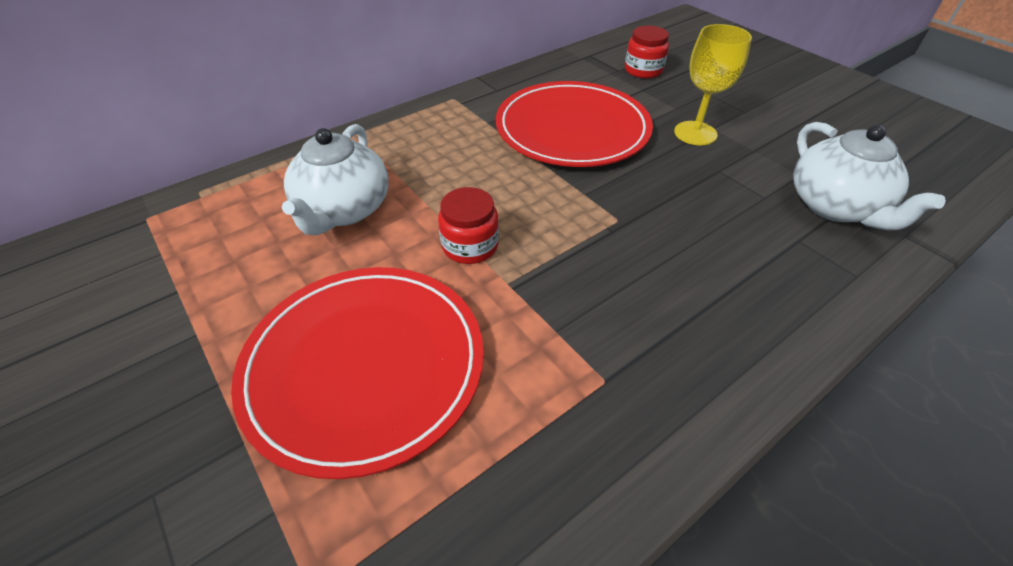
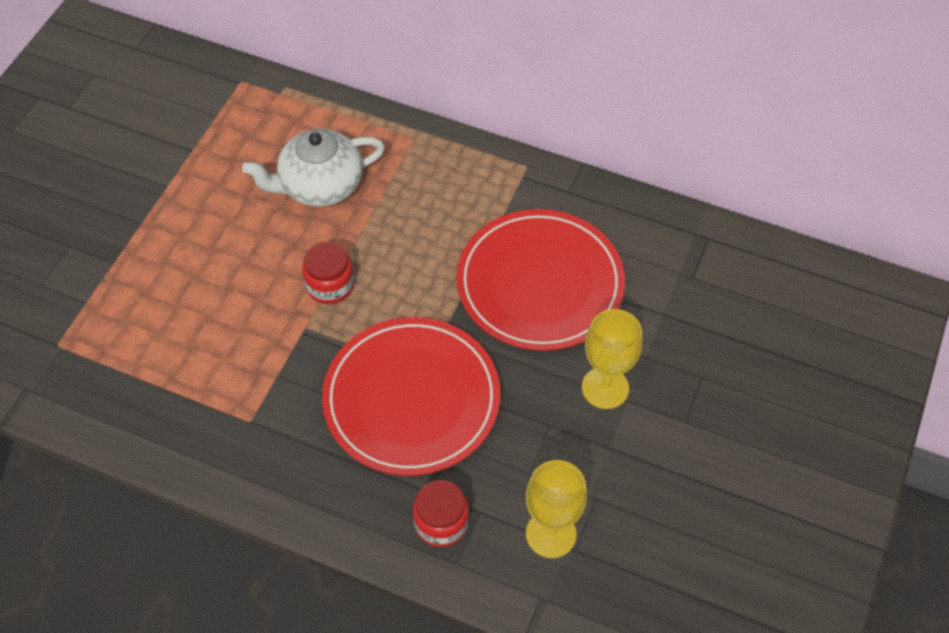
camera: 60 degrees right, 10 degrees up
red plate [231,267,484,479] -> red plate moved to [322,317,501,476]
red jar [625,26,669,78] -> red jar moved to [413,480,469,547]
white teapot [793,122,946,230] -> yellow goblet [526,460,587,558]

